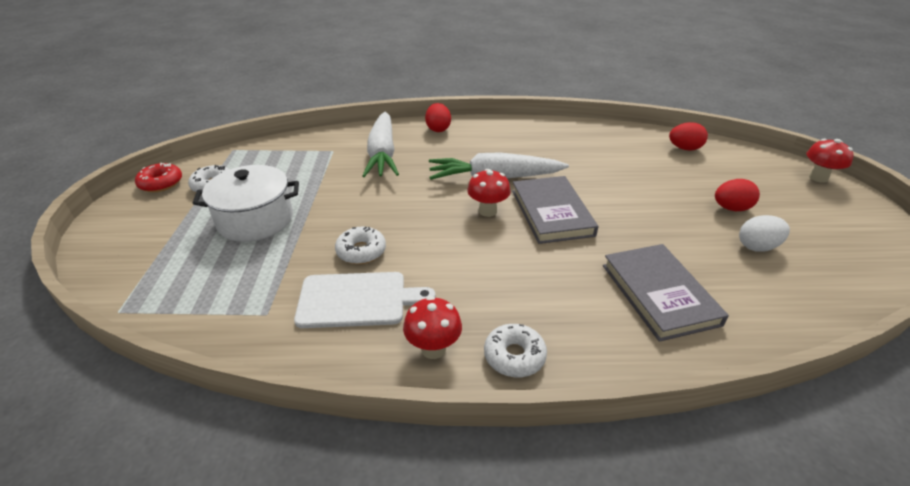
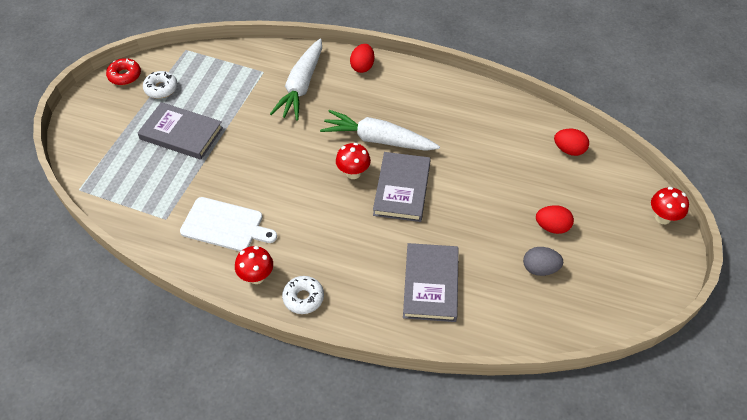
camera: 20 degrees right, 15 degrees up
white pot [192,165,299,242] -> grey book [137,102,223,160]
white donut [335,227,386,264] -> none
white egg [739,215,790,252] -> grey egg [523,247,563,276]

